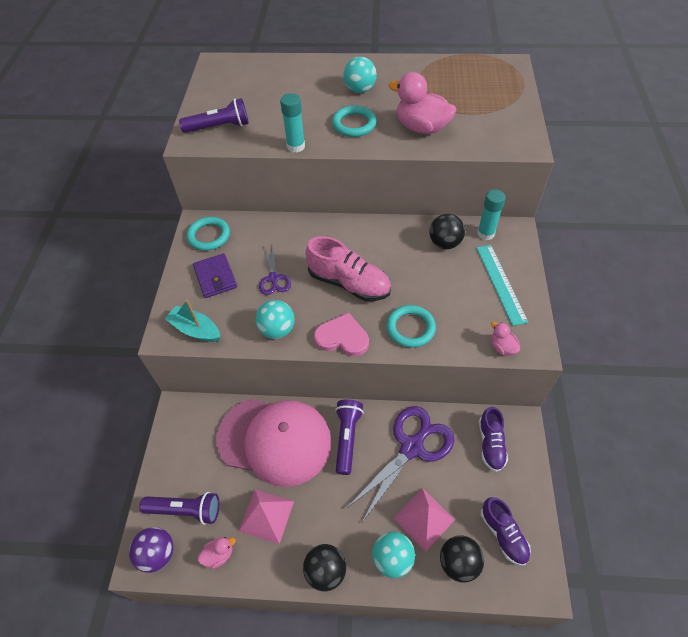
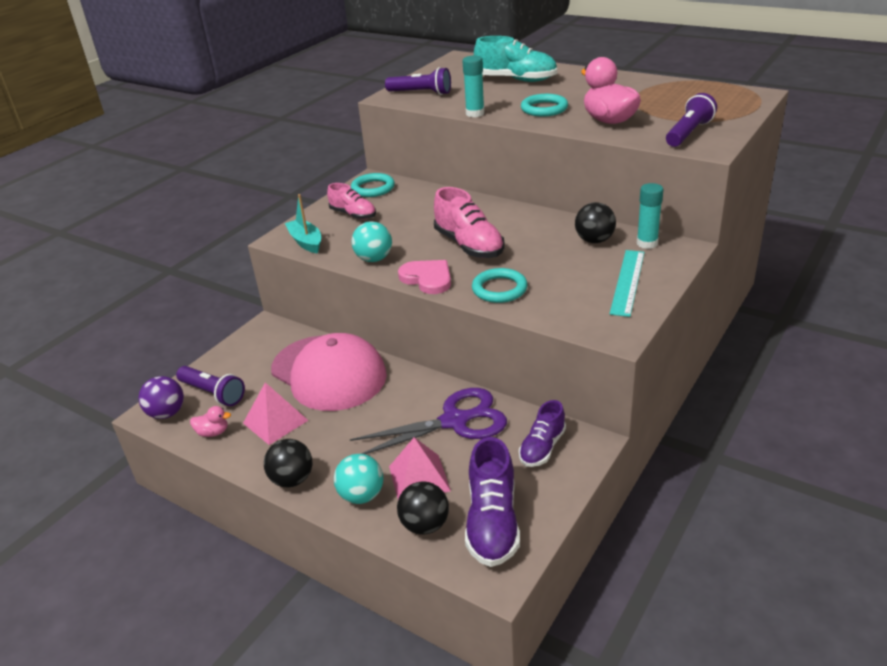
camera: 30 degrees right, 20 degrees down
purple wallet [193,253,237,298] -> pink shoe [327,183,376,219]
purple scissors [259,247,291,295] -> none
purple flashlight [335,400,364,475] -> purple flashlight moved to [666,93,717,147]
turquoise ball [343,57,377,93] -> none
purple shoe [481,497,531,566] -> purple shoe [465,437,520,567], size x1.56
pink duck [491,322,520,356] -> none
none -> turquoise shoe [474,36,557,82]

